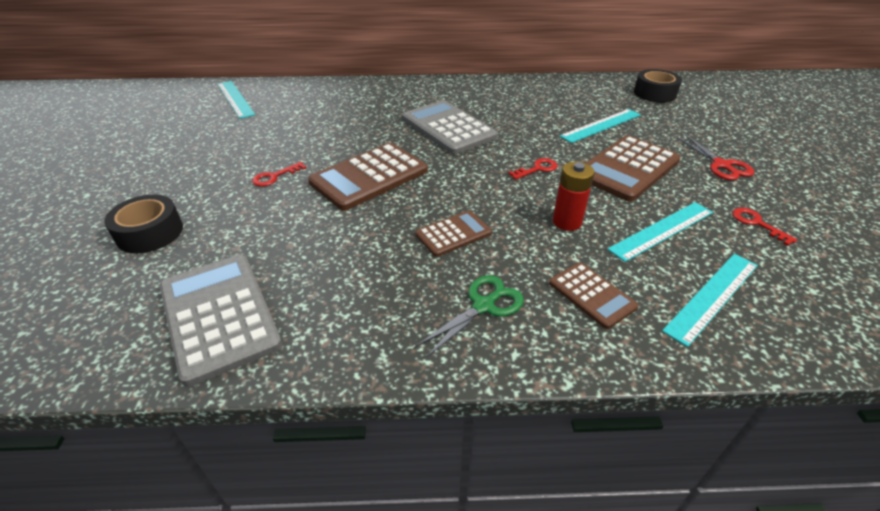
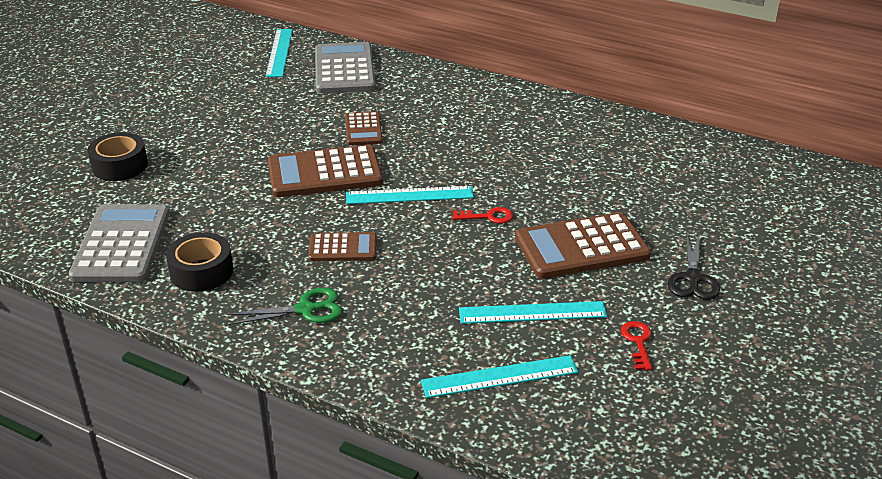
camera: 30 degrees right, 5 degrees down
red key [252,162,306,187] -> none
grey calculator [403,100,498,154] -> grey calculator moved to [315,42,376,94]
brown calculator [549,262,639,329] -> brown calculator moved to [345,111,382,145]
red battery [553,162,595,231] -> none
turquoise ruler [560,109,641,143] -> turquoise ruler moved to [346,186,474,204]
black tape [634,69,682,103] -> black tape moved to [166,232,233,292]
red scissors [677,134,754,180] -> black scissors [668,234,720,300]

